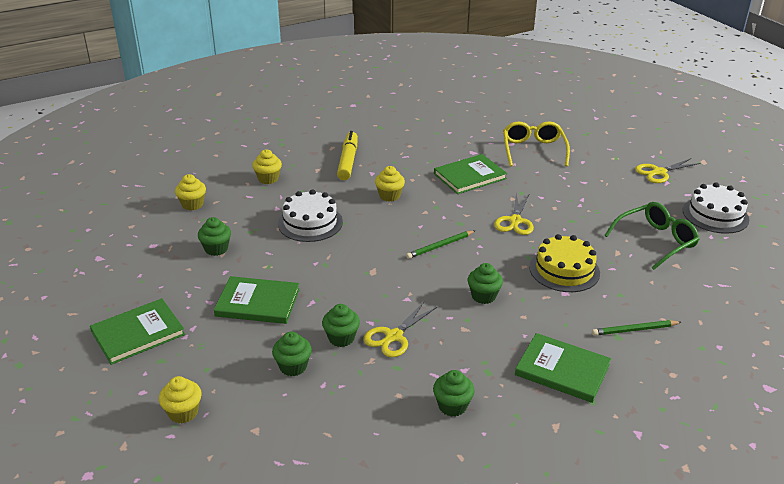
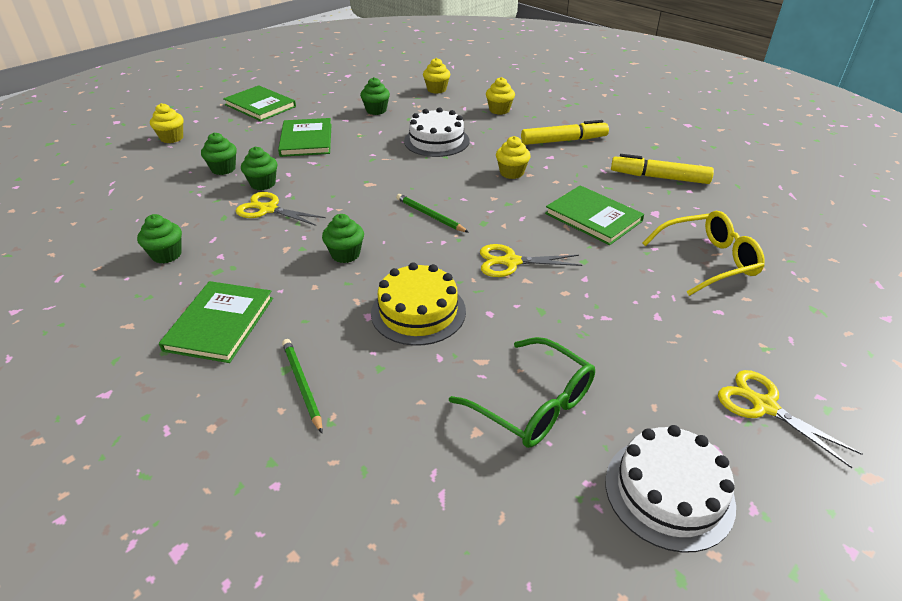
camera: 75 degrees right, 5 degrees up
none -> yellow marker [611,154,714,184]

